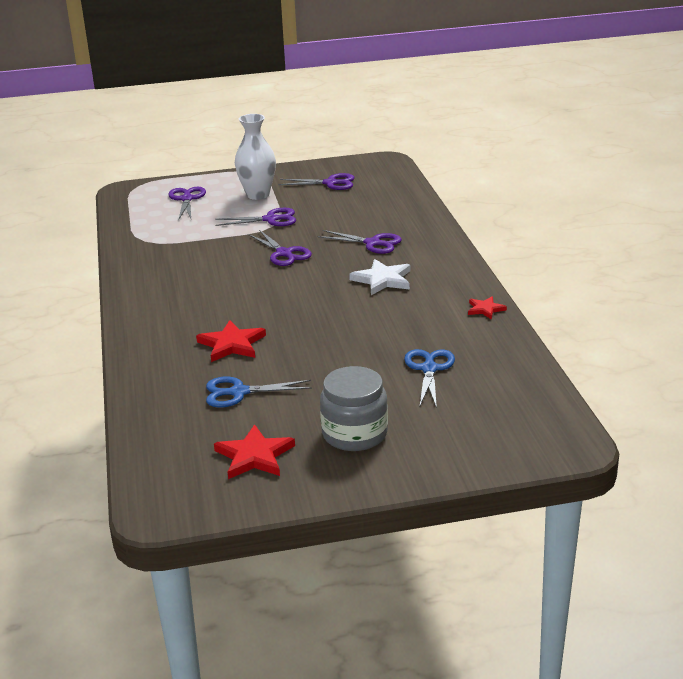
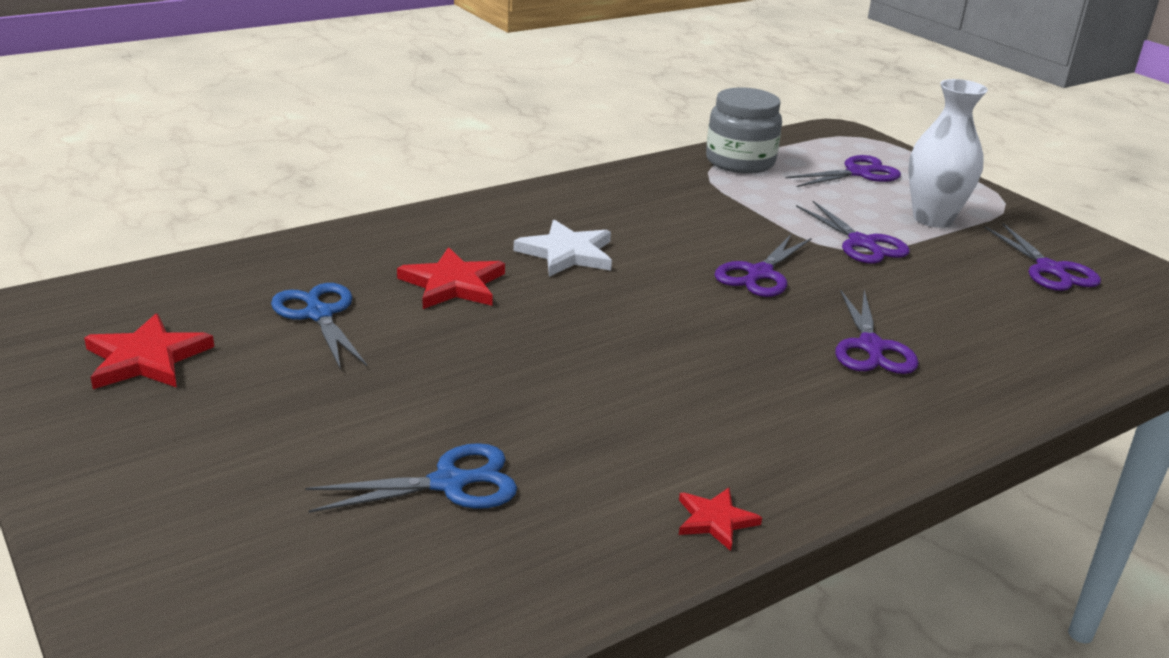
camera: 65 degrees right, 0 degrees up
grey jar [320,366,388,451] -> grey jar moved to [706,87,782,174]
white star [349,259,410,295] -> white star moved to [514,220,612,277]

